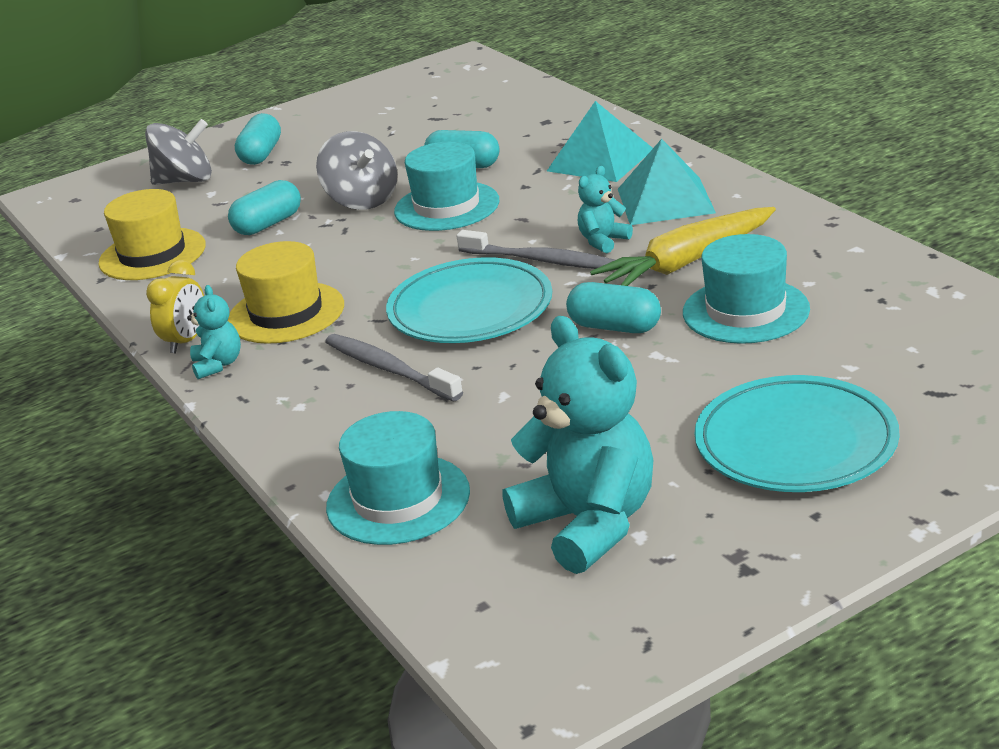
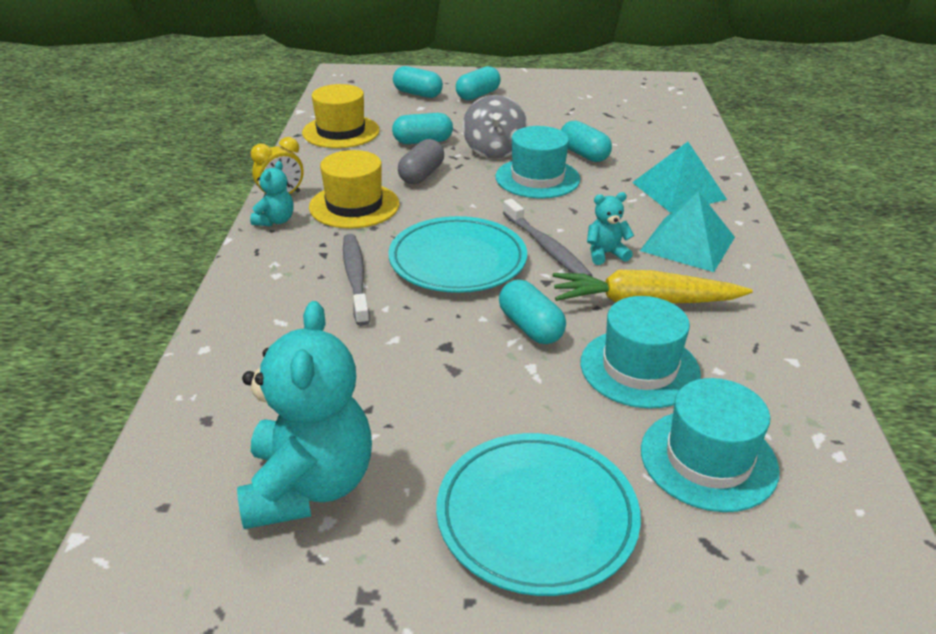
camera: 30 degrees right, 5 degrees up
grey spinning top [145,119,212,185] -> turquoise capsule [393,66,443,98]
turquoise hat [326,411,470,545] -> turquoise hat moved to [641,378,780,512]
none -> grey capsule [398,139,444,184]

